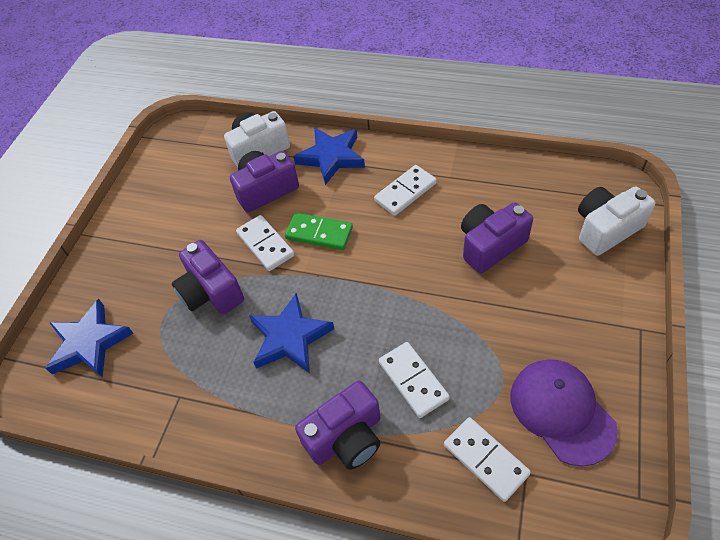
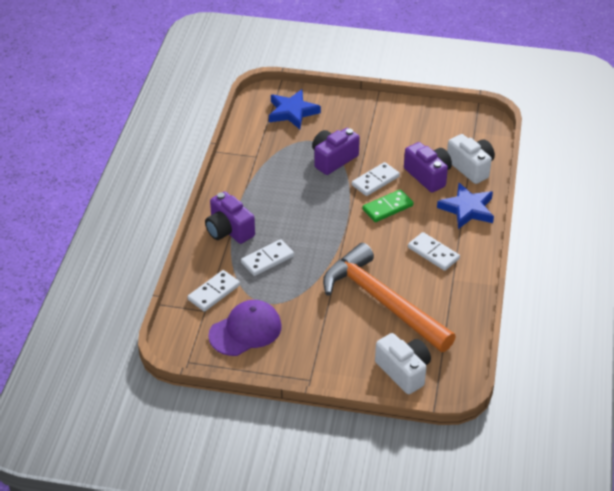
camera: 80 degrees right, 10 degrees down
blue star [249,293,334,373] -> none
green domino [285,213,353,250] -> green domino turned 45 degrees clockwise [363,189,413,222]
purple camera [461,202,533,273] -> orange hammer [323,243,456,352]

